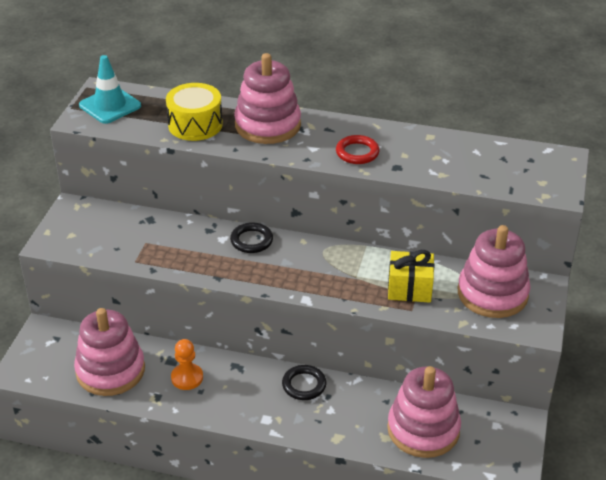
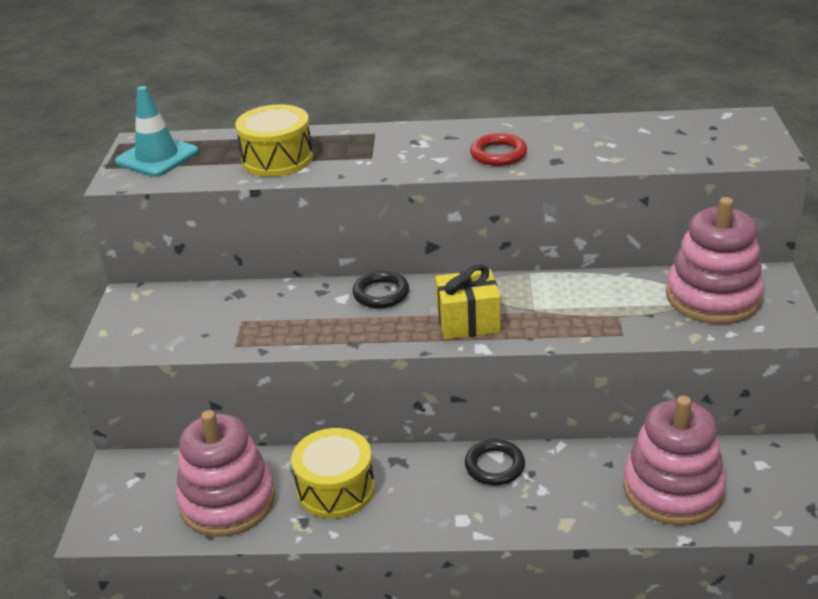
camera: 10 degrees left, 5 degrees down
orange pawn [171,339,203,390] -> yellow drum [291,428,375,518]
pink stacking toy [234,53,301,144] -> none
yellow gift [388,250,434,303] -> yellow gift moved to [435,264,501,339]

